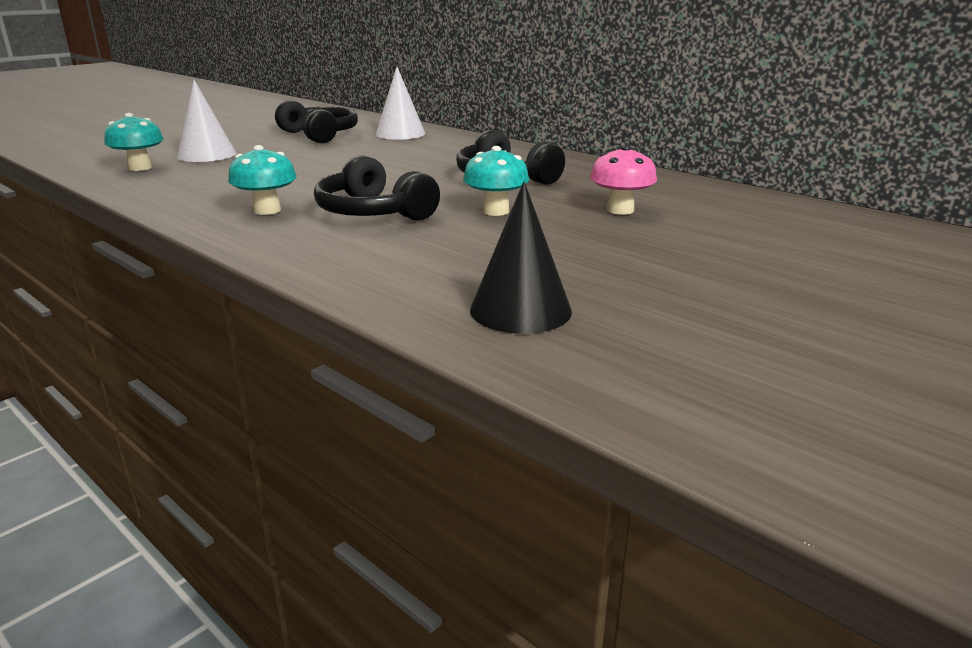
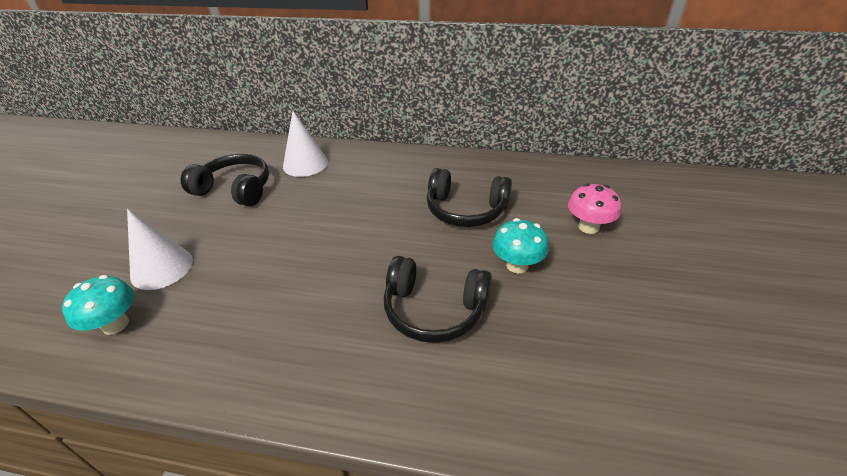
camera: 30 degrees left, 15 degrees up
turquoise mushroom [228,145,297,215] -> none
black cone [470,181,572,334] -> none

